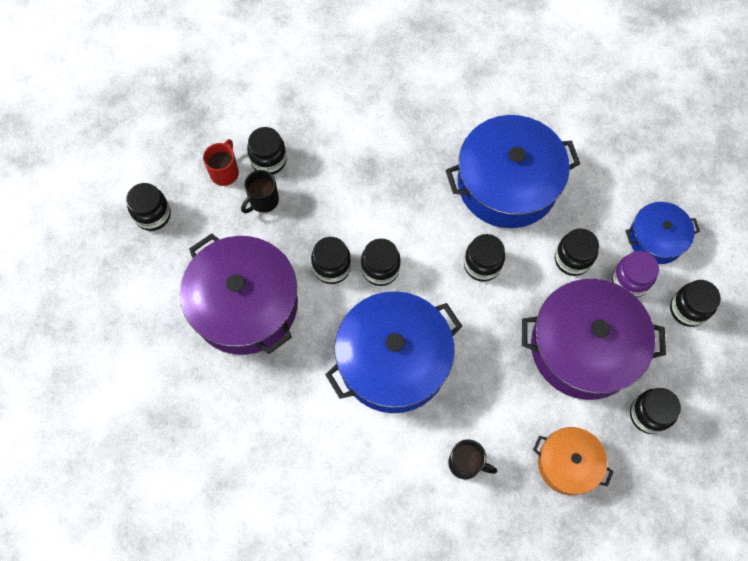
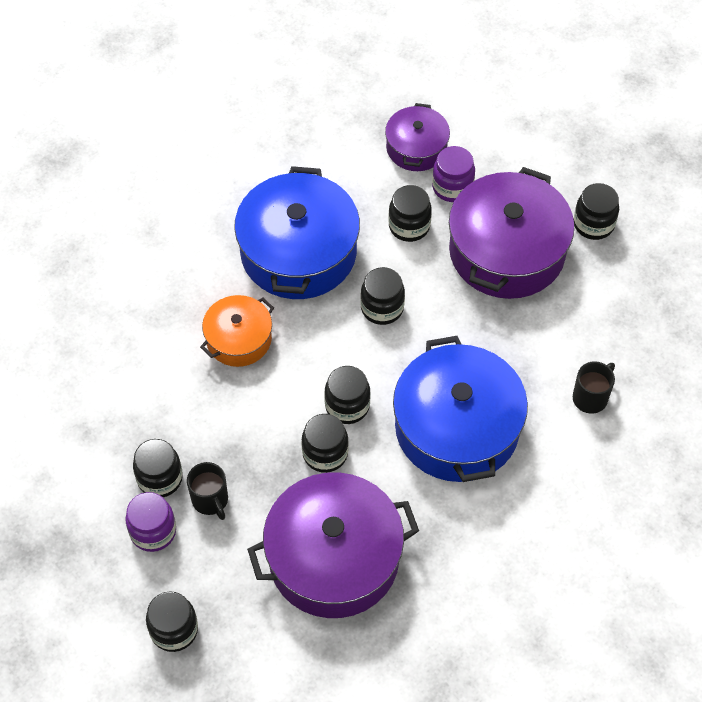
camera: 70 degrees left, 10 degrees down
red mug [203,139,239,186] -> purple jar [126,492,176,552]
orange pot [533,427,613,495] -> orange pot moved to [200,295,274,367]
blue pot [626,202,700,264] -> purple pot [385,103,450,171]
black jar [670,280,721,327] -> none

